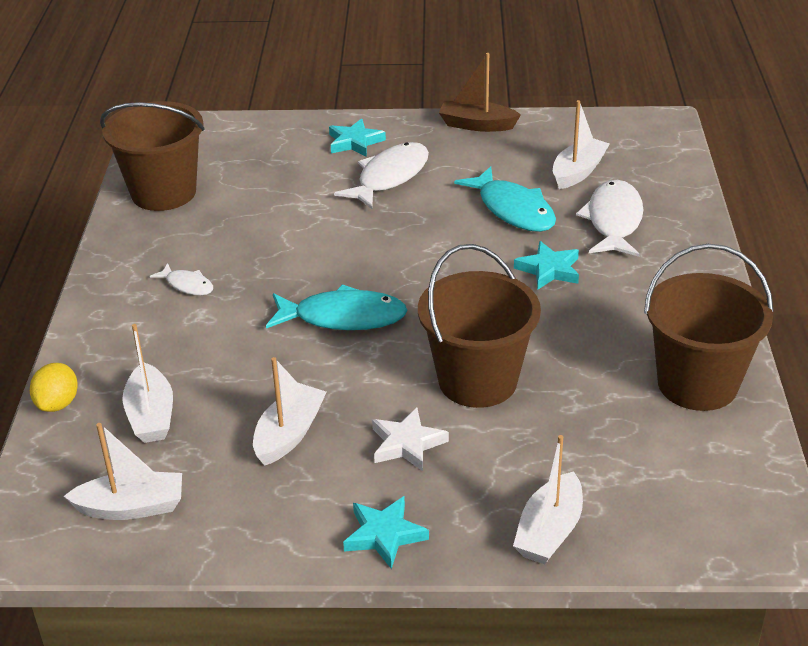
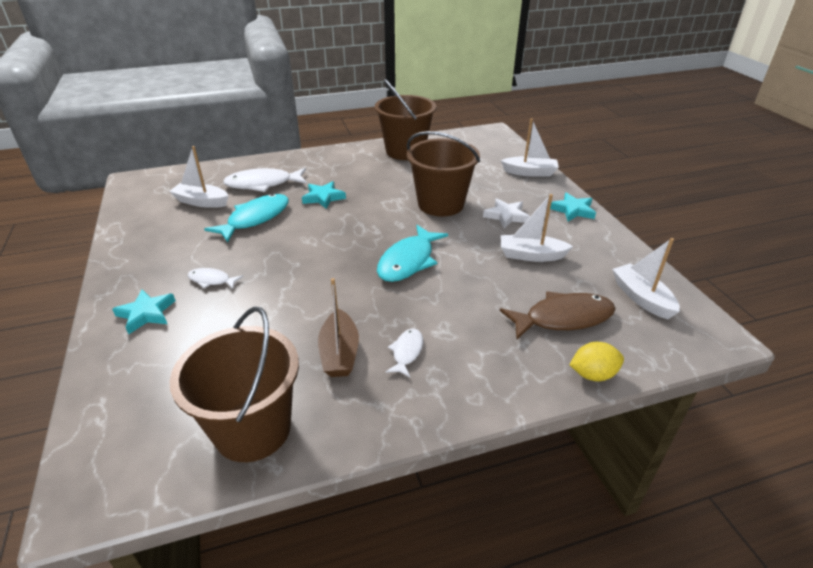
camera: 110 degrees left, 0 degrees up
white boat [122,324,173,443] -> brown fish [500,291,616,339]
turquoise fish [266,284,408,330] -> turquoise fish turned 135 degrees counterclockwise [377,225,448,282]
white fish [334,142,429,209] -> white fish [188,268,243,289], size x0.53
brown boat [439,53,521,132] -> brown boat moved to [318,278,359,377]

